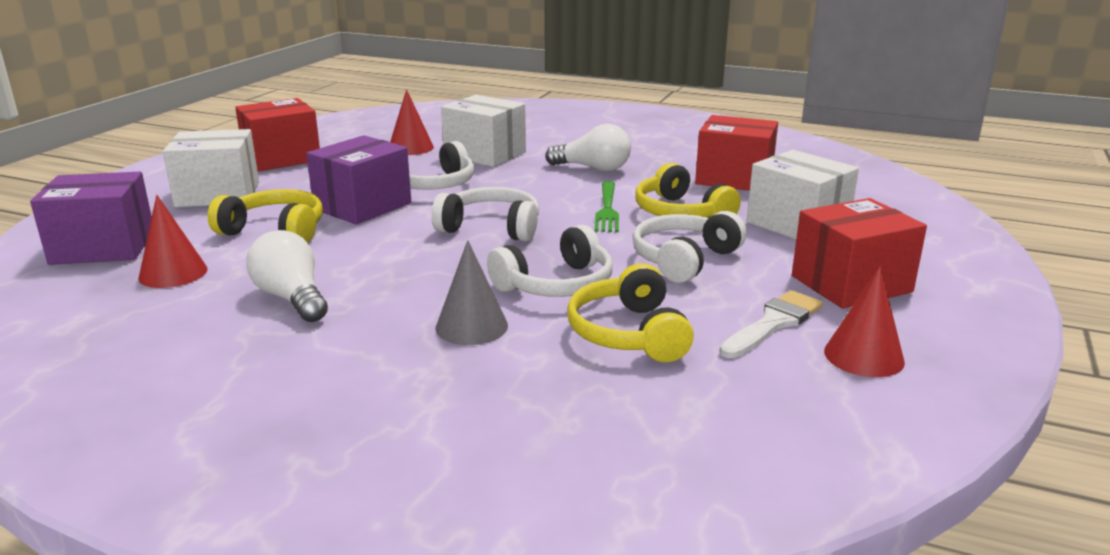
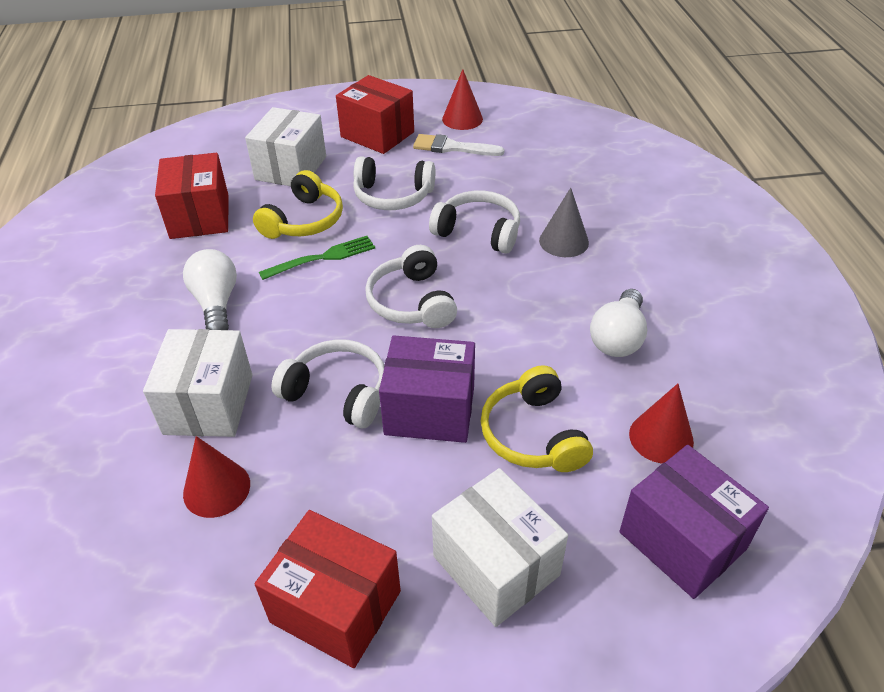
camera: 120 degrees left, 20 degrees up
yellow headphones [567,263,694,362] -> none

